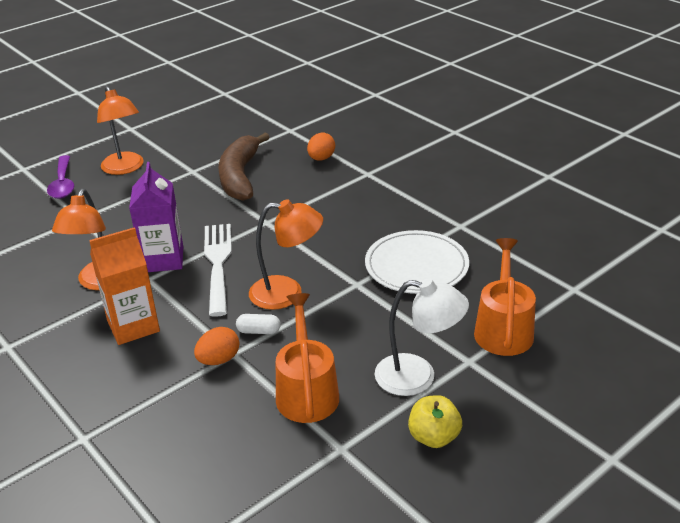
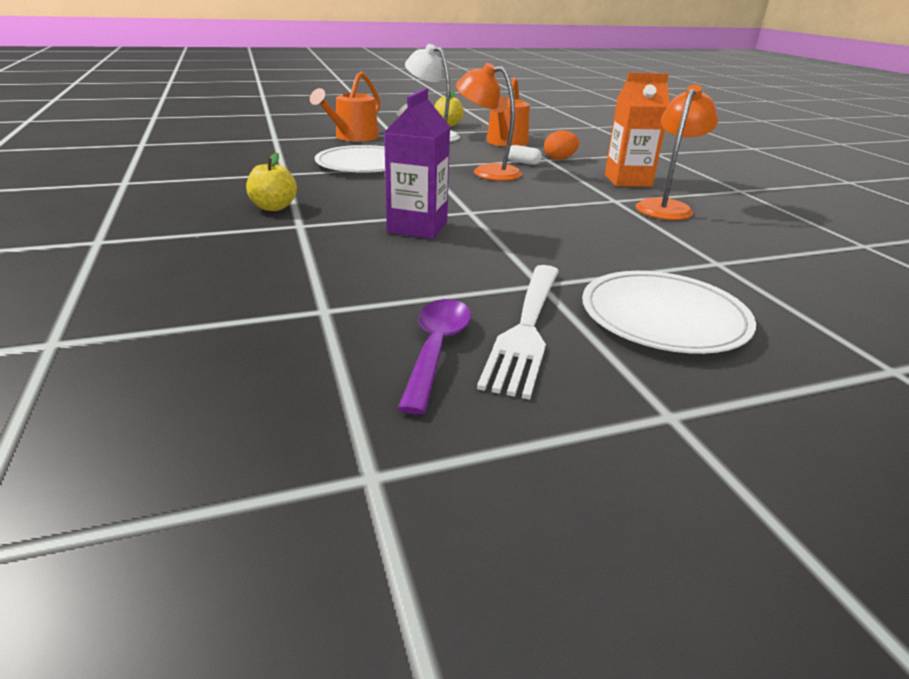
camera: 160 degrees left, 5 degrees down
purple spoon [47,155,74,199] -> purple spoon moved to [397,299,471,414]
orange lamp [97,86,144,175] -> white plate [582,271,756,354]
purple carton [129,162,183,272] -> purple carton moved to [384,88,450,239]
white fork [204,224,232,317] -> white fork moved to [477,265,559,400]
brown banana [218,132,270,201] -> none
orange egg [307,133,335,161] -> none
none -> yellow apple [246,153,297,211]

